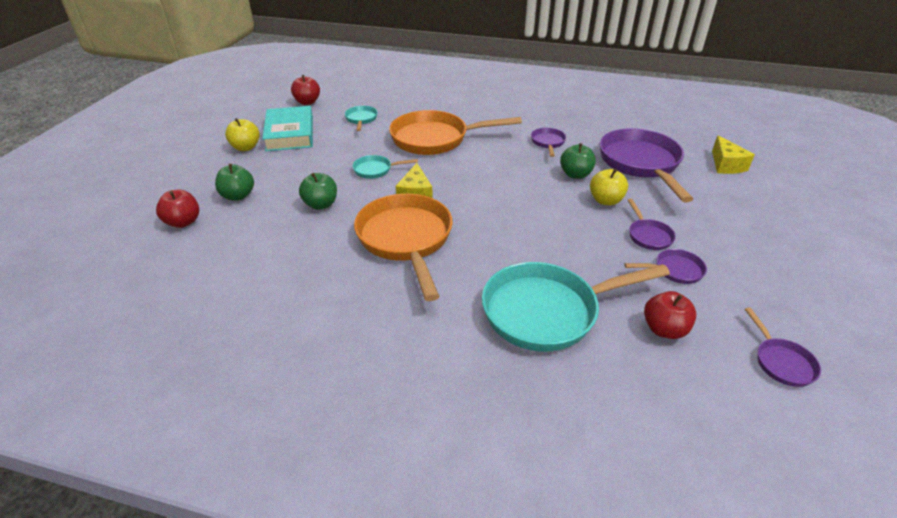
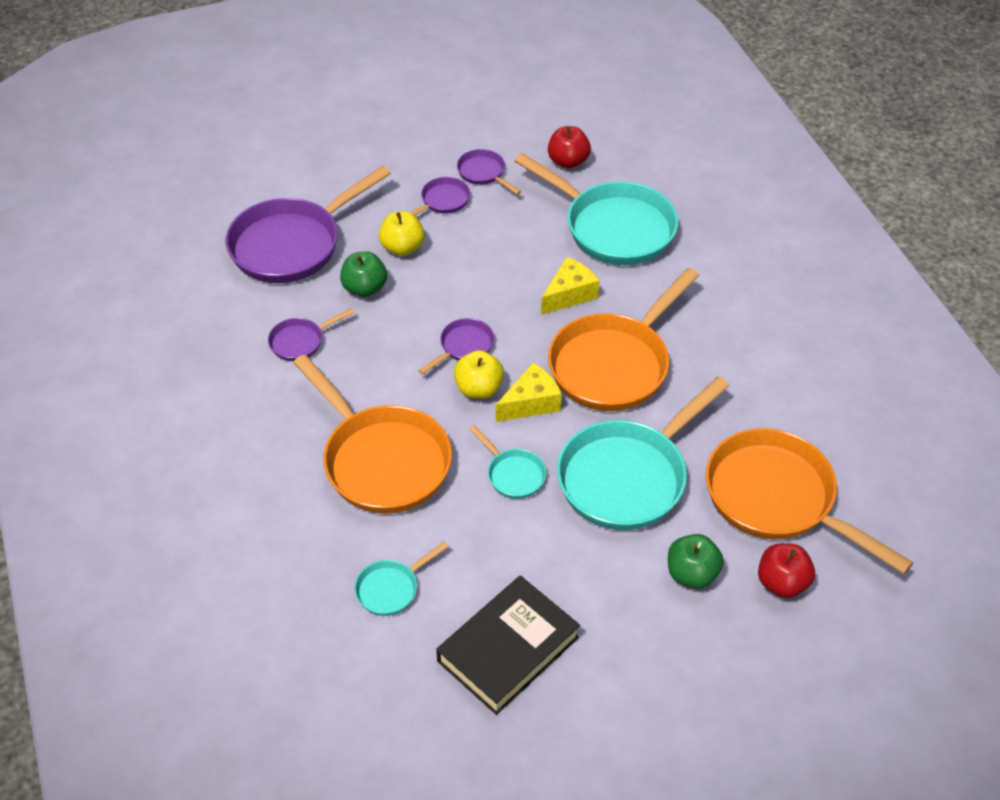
camera: 125 degrees left, 10 degrees up
yellow apple [225,118,260,151] -> yellow apple moved to [454,350,504,399]
turquoise book [262,106,313,151] -> black book [436,575,580,715]
red apple [291,75,320,105] -> none
green apple [299,173,337,210] -> turquoise pan [557,376,730,530]
yellow cheese [712,136,755,174] -> yellow cheese moved to [541,257,600,315]
purple pan [745,307,821,387] -> purple pan moved to [418,318,494,375]
none -> orange pan [706,428,913,574]

